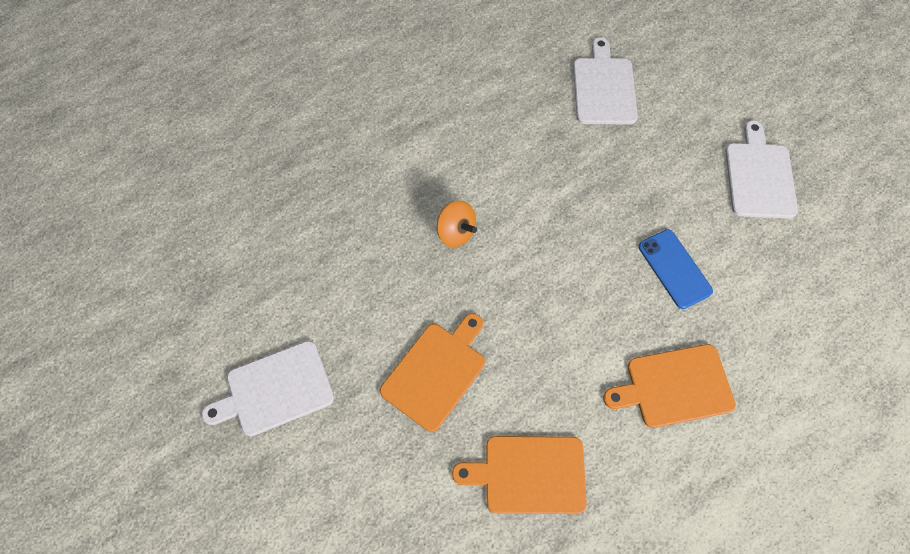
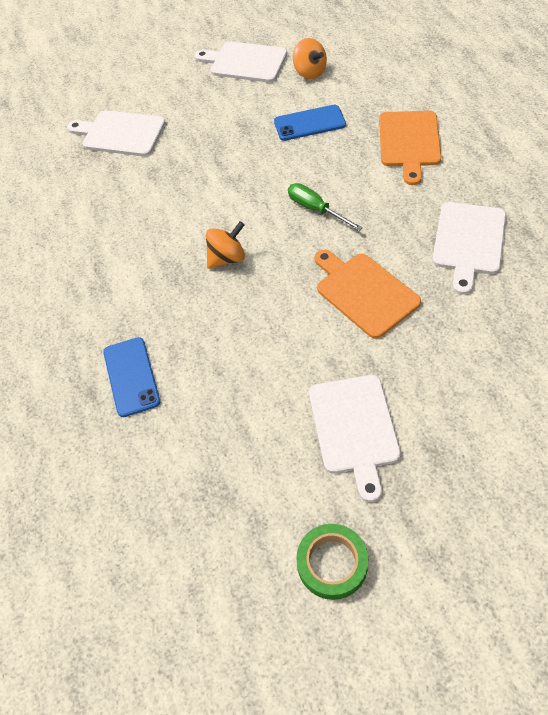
camera: 70 degrees left, 10 degrees down
orange cutting board [452,436,587,514] -> white cutting board [432,202,506,295]
none -> blue phone [103,337,160,417]
none -> green screwdriver [288,183,363,231]
none -> orange spinning top [293,38,327,79]
none -> green tape [296,524,368,600]

